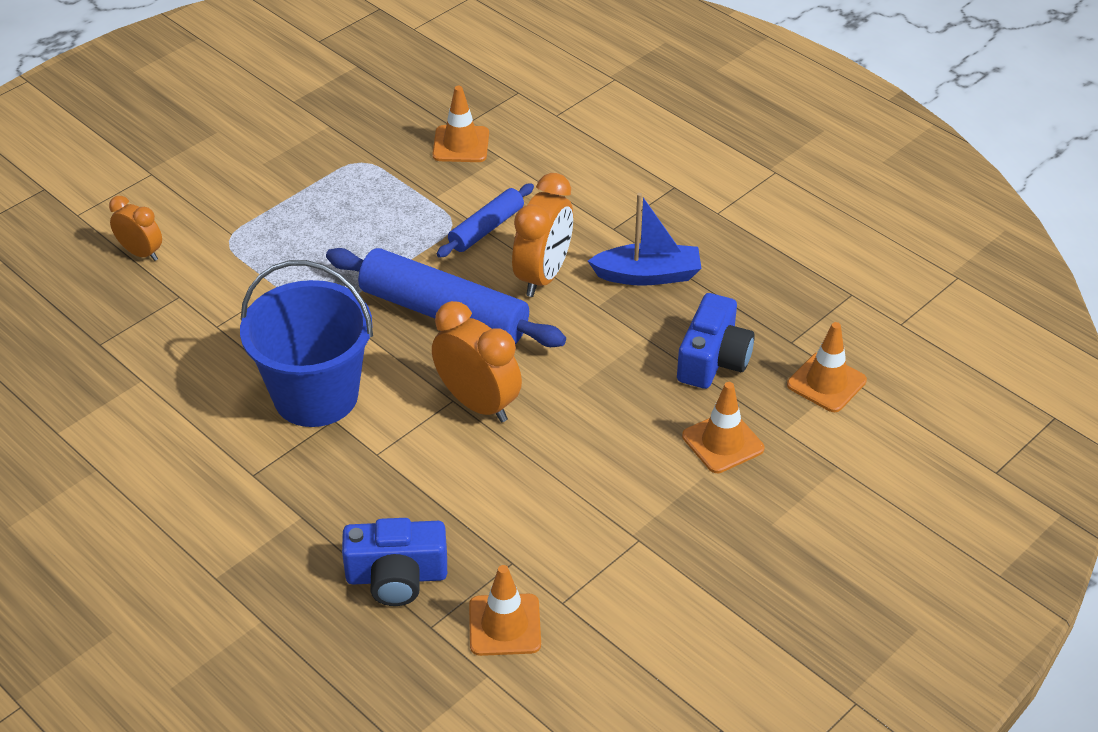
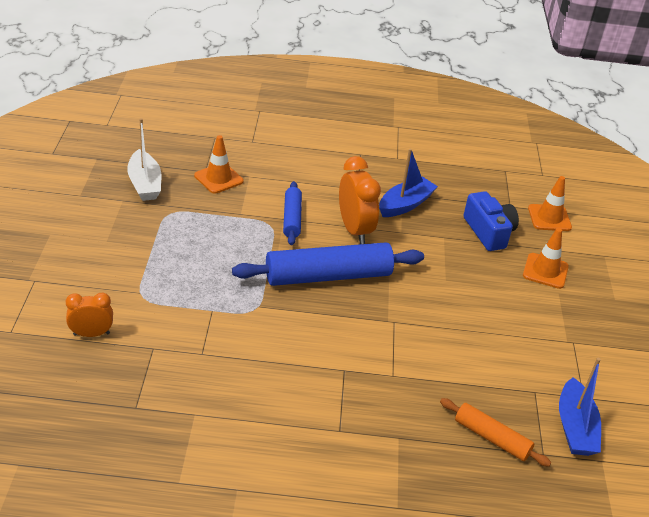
camera: 45 degrees left, 5 degrees down
blue bucket [240,260,373,427] -> none
blue camera [342,518,447,606] -> orange rolling pin [440,398,551,467]
orange clock [432,301,522,422] -> none
orange traffic cone [469,565,541,656] -> blue boat [559,358,601,456]
none -> white boat [127,118,161,201]

